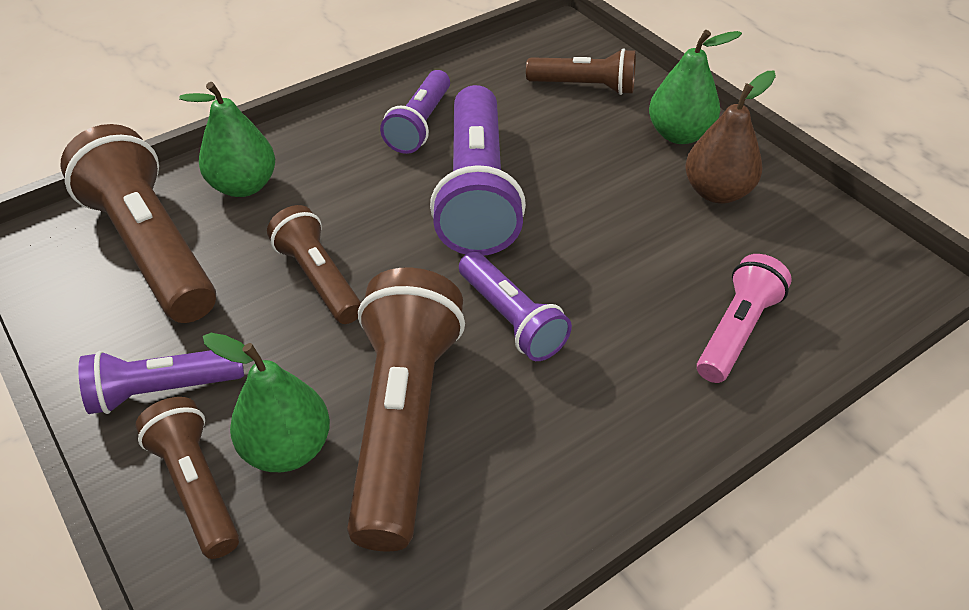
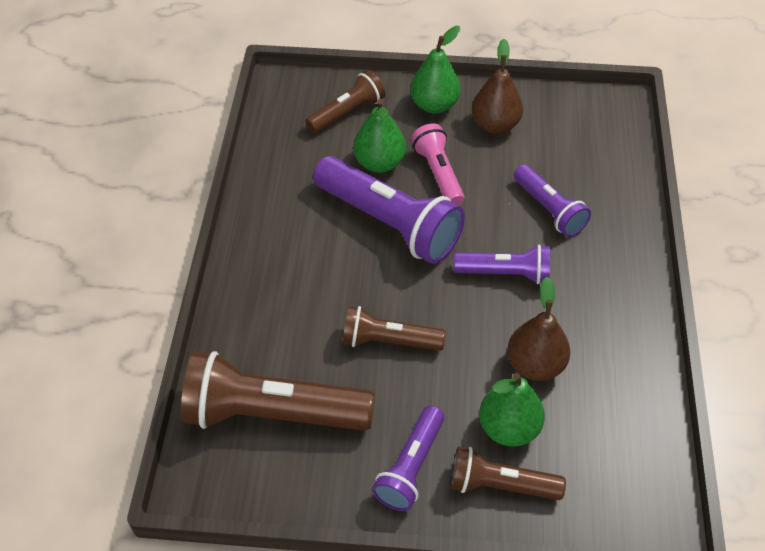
camera: 50 degrees left, 5 degrees up
green pear [179,82,275,197] -> green pear moved to [353,99,406,173]
brown flashlight [347,268,465,552] -> brown pear [507,277,570,381]
purple flashlight [380,70,450,154] -> purple flashlight moved to [514,165,591,237]
pink flashlight [697,254,792,383] -> pink flashlight moved to [411,123,465,205]

